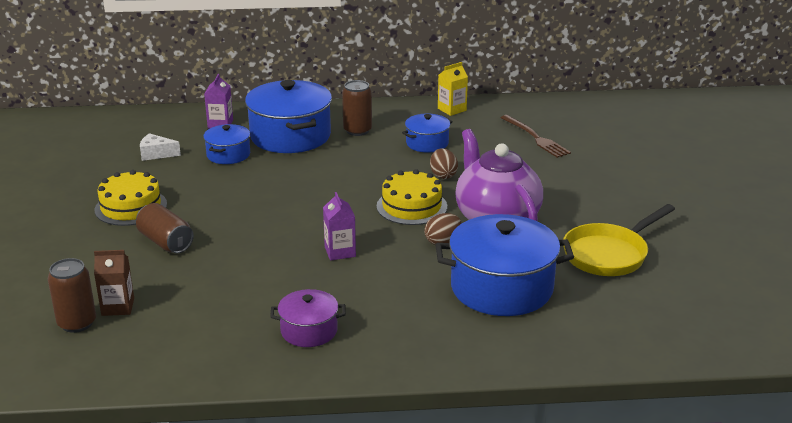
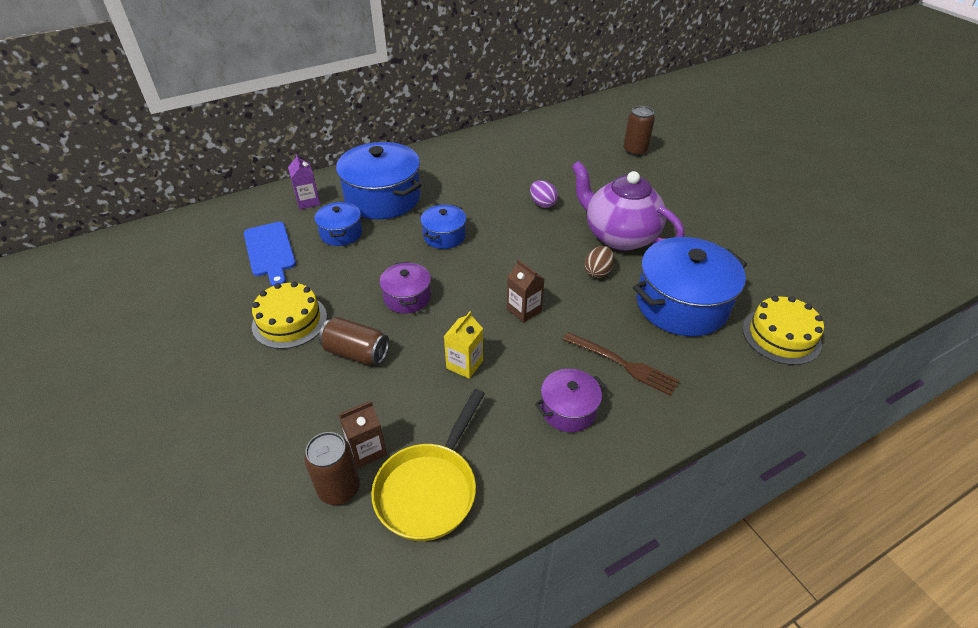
camera: 25 degrees left, 15 degrees up
white cheese [140,133,181,161] -> blue cutting board [244,222,296,286]
purple carton [323,192,356,261] -> brown carton [507,259,544,323]
brown can [342,80,372,136] -> brown can moved to [623,106,655,156]
yellow cake [376,169,447,225] -> yellow cake moved to [743,296,824,365]
blue pot [402,114,453,153] -> blue pot moved to [420,205,466,249]
brown egg [430,148,458,179] -> purple egg [530,180,558,208]
yellow carton [438,62,468,116] -> yellow carton moved to [444,312,483,379]
brown fork [501,115,571,158] -> brown fork moved to [563,332,680,396]
yellow pan [563,204,675,276] -> yellow pan moved to [371,389,485,541]
none -> purple pot [379,261,431,314]

